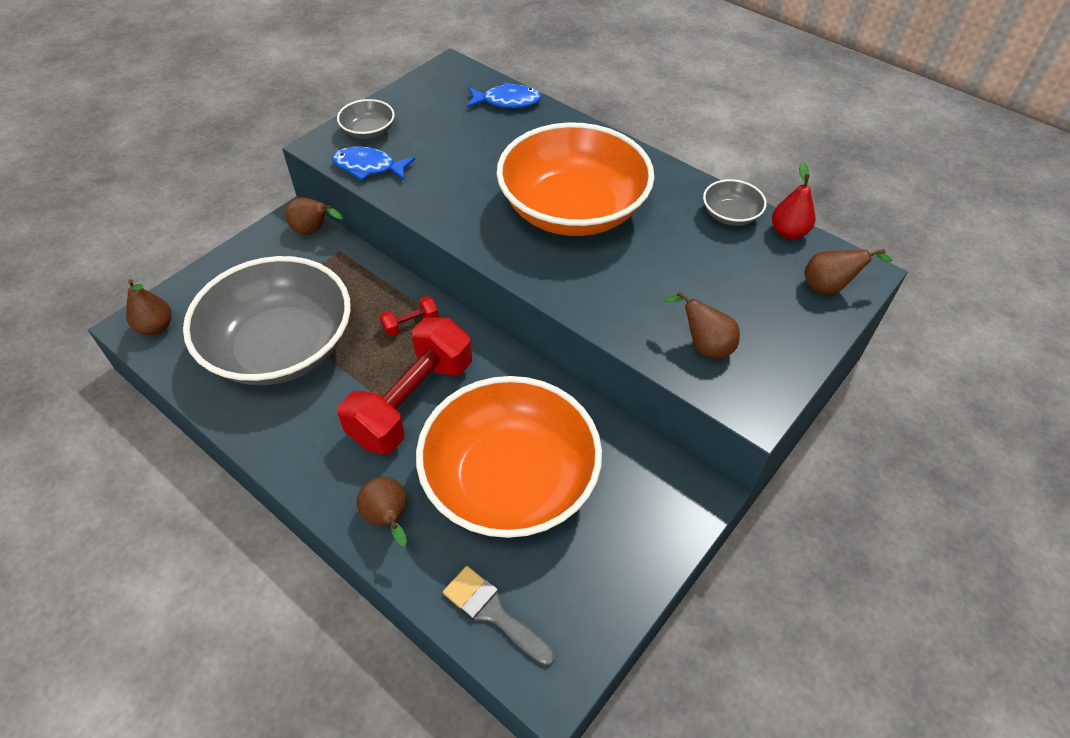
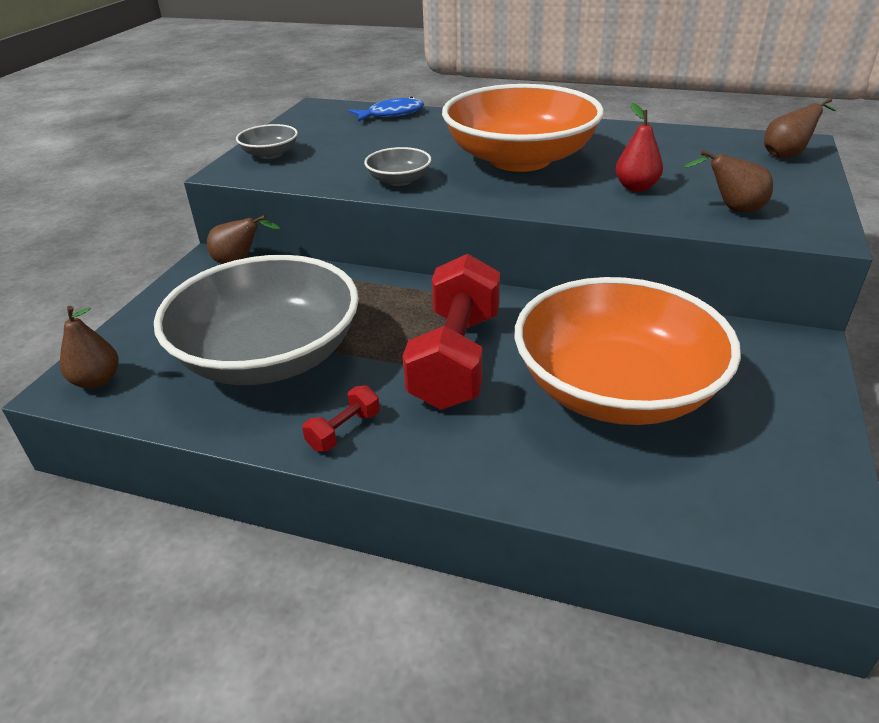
camera: 20 degrees left, 15 degrees down
blue fish [332,147,415,181] -> none
brown pear [357,477,407,546] -> none
red dumbbell [380,296,439,337] -> red dumbbell moved to [302,385,380,451]
grey brush [443,566,555,666] -> none
grey bowl [703,179,767,226] -> grey bowl moved to [364,147,431,186]
red pear [772,162,815,239] -> red pear moved to [616,103,663,192]

